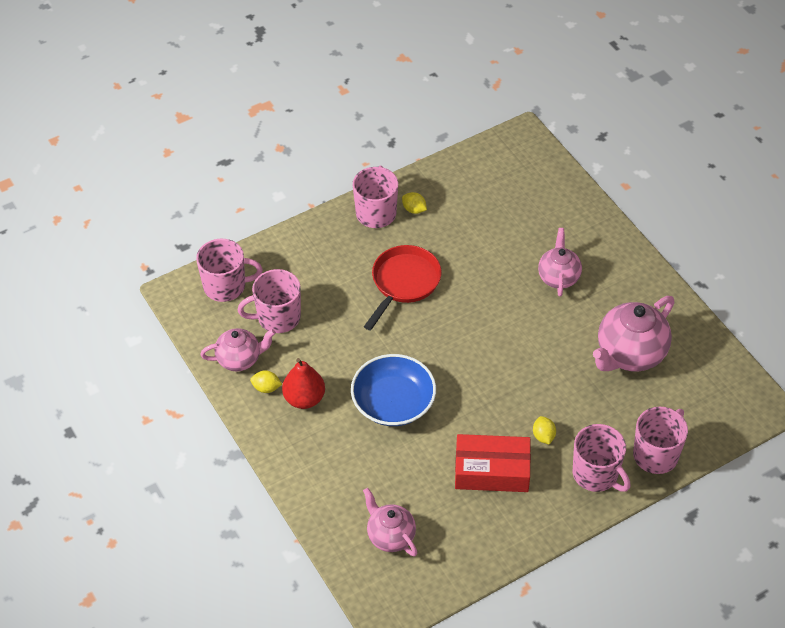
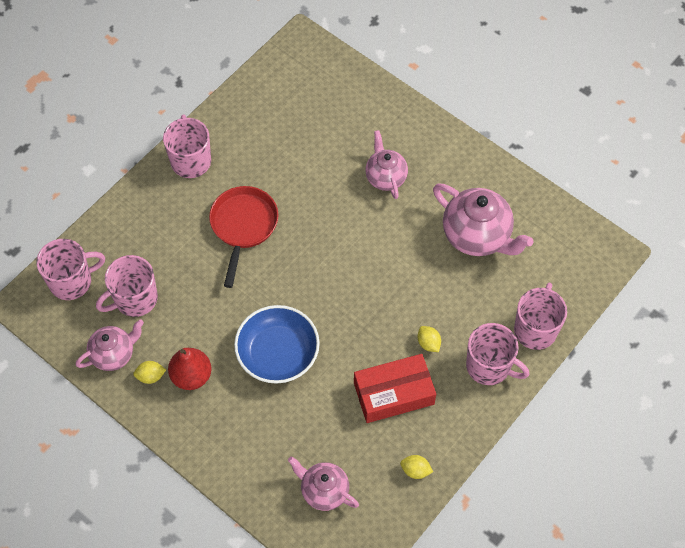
camera: 20 degrees left, 10 degrees up
yellow lemon [402,192,427,214] -> yellow lemon moved to [400,455,433,479]
pink teapot [593,296,674,371] -> pink teapot turned 75 degrees counterclockwise [433,184,534,256]

